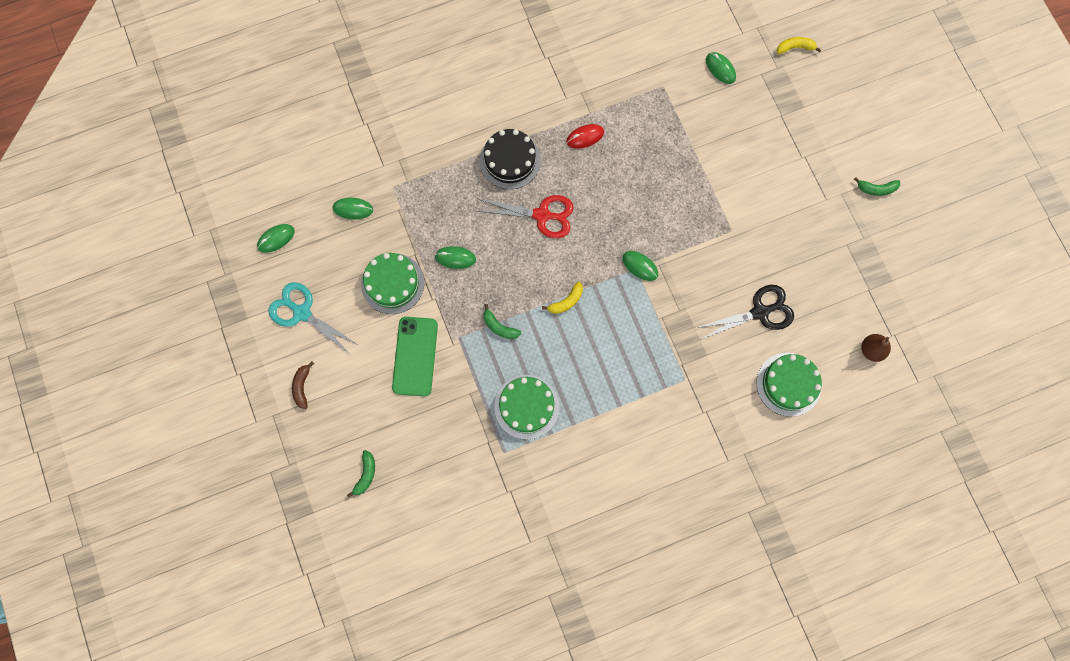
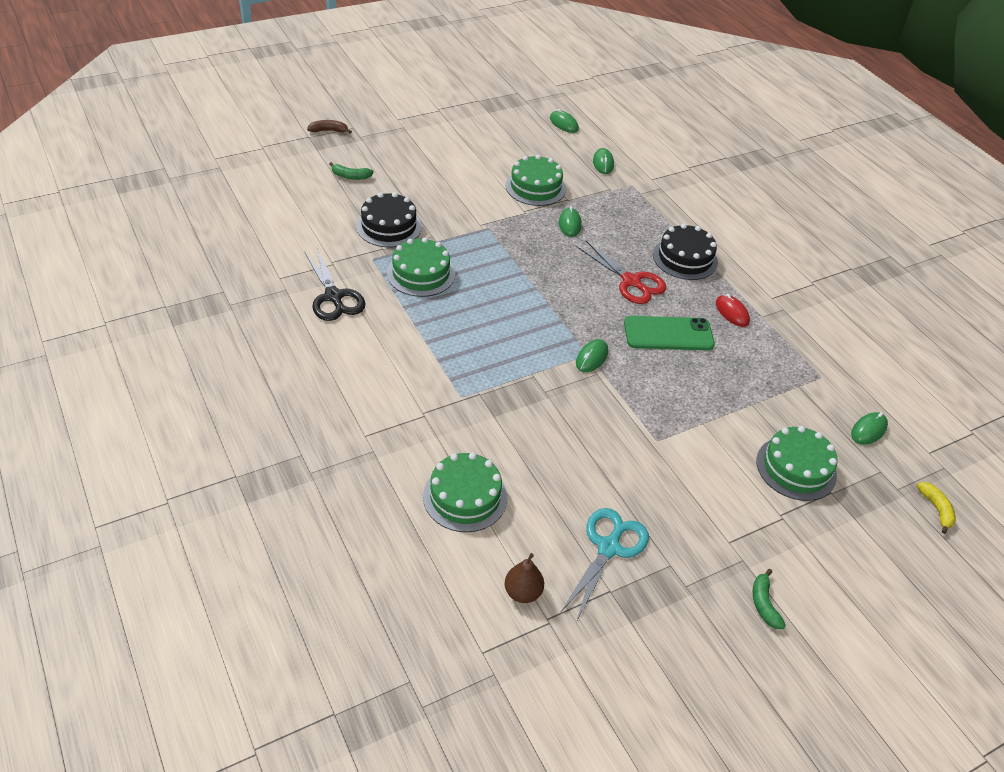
camera: 80 degrees right, 30 degrees down
turquoise scissors [268,282,360,355] -> turquoise scissors moved to [560,508,649,622]
brown banana [292,362,314,409] -> brown banana moved to [307,120,352,133]
green phone [392,317,438,396] -> green phone moved to [624,316,715,350]
red scissors [478,195,574,238] -> red scissors turned 45 degrees counterclockwise [577,241,667,304]
green banana [483,304,521,339] -> none
yellow banana [542,282,583,314] -> none
black scissors [696,285,794,340] -> black scissors moved to [304,248,366,321]
none -> black cake [356,192,422,247]
none -> green cake [756,426,838,501]

